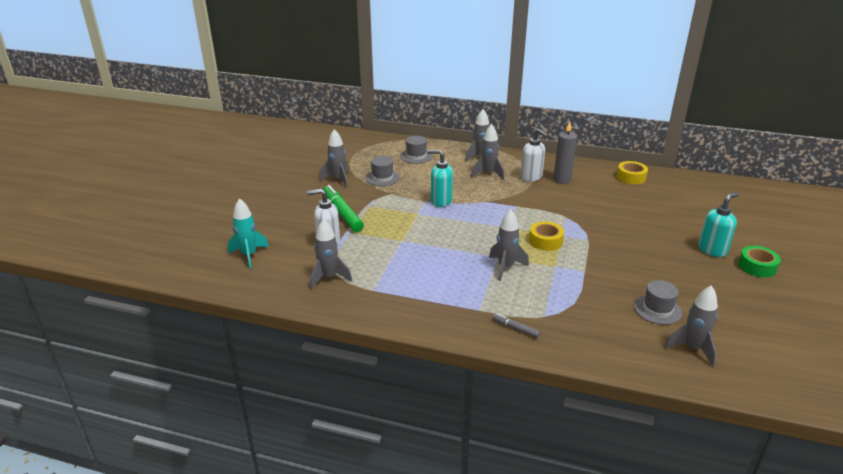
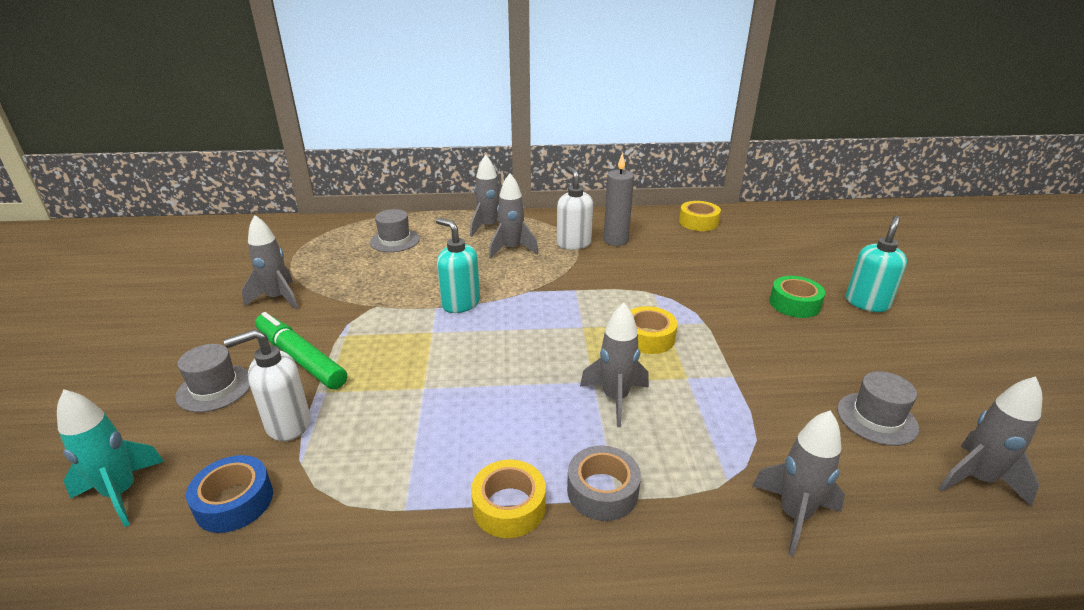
camera: 20 degrees left, 0 degrees up
grey rocket [310,219,352,289] -> grey rocket moved to [752,410,845,556]
grey hat [365,156,400,186] -> grey hat moved to [175,344,250,412]
turquoise soap dispenser [427,150,453,207] -> turquoise soap dispenser turned 45 degrees clockwise [436,218,480,313]
grey marker [493,313,540,338] -> none
white soap dispenser [521,129,549,182] -> white soap dispenser turned 135 degrees counterclockwise [557,166,593,250]
green tape [738,246,781,278] -> green tape moved to [769,276,825,318]
none -> blue tape [186,455,273,533]
none -> yellow tape [471,460,546,538]
none -> grey tape [567,446,641,521]

